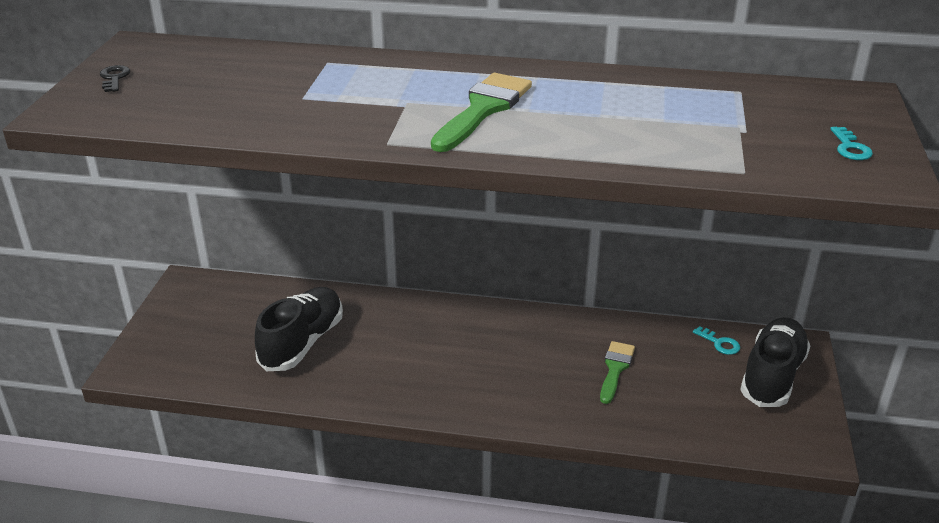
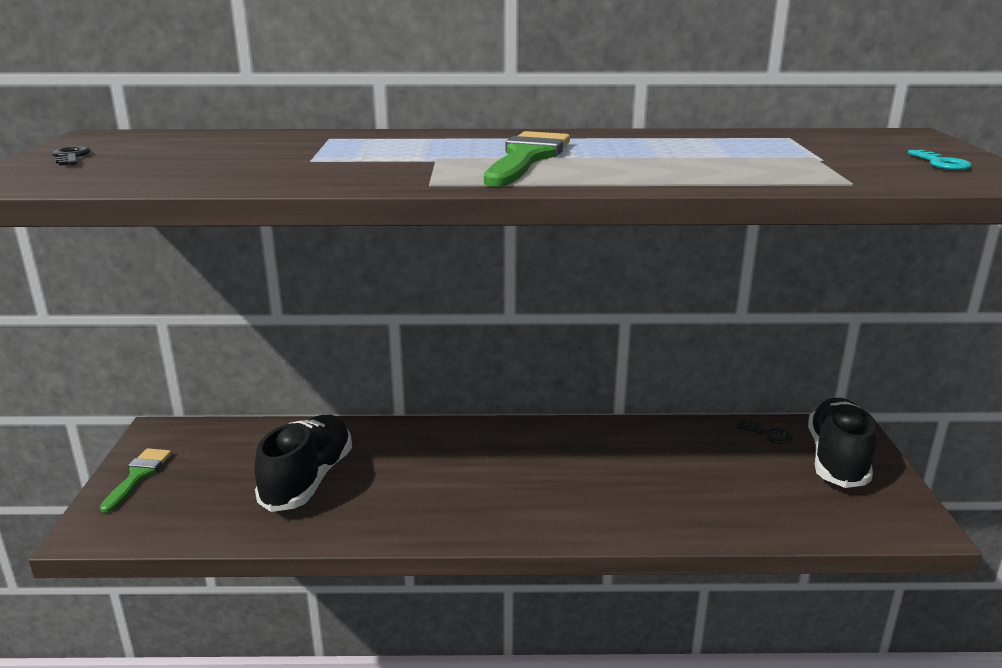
camera: 10 degrees left, 10 degrees down
green brush [600,341,635,404] -> green brush moved to [100,448,171,513]
turquoise key [693,326,740,355] -> black key [737,420,793,444]

